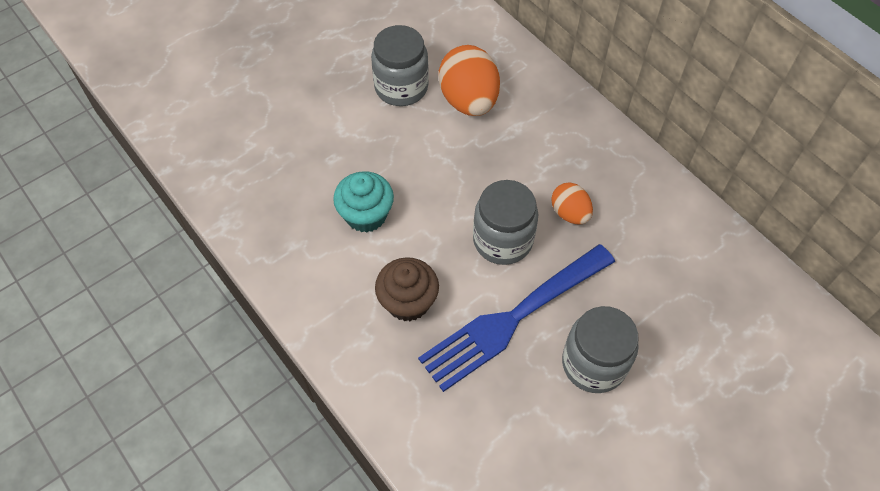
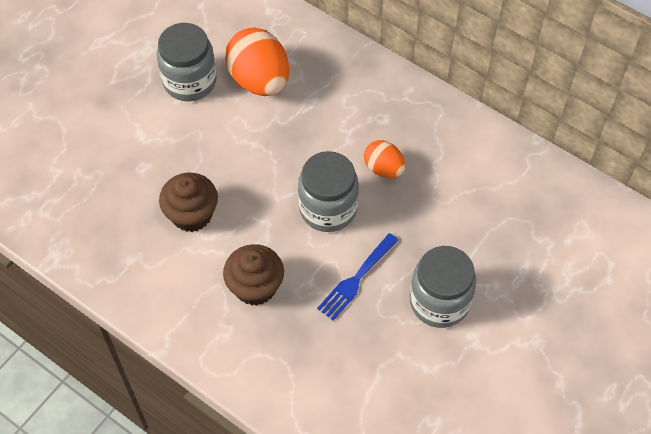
camera: 15 degrees left, 0 degrees up
turquoise cupcake [333,171,394,233] -> brown cupcake [159,173,218,232]
blue fork [418,244,615,392] -> blue fork [317,233,398,321], size x0.52

